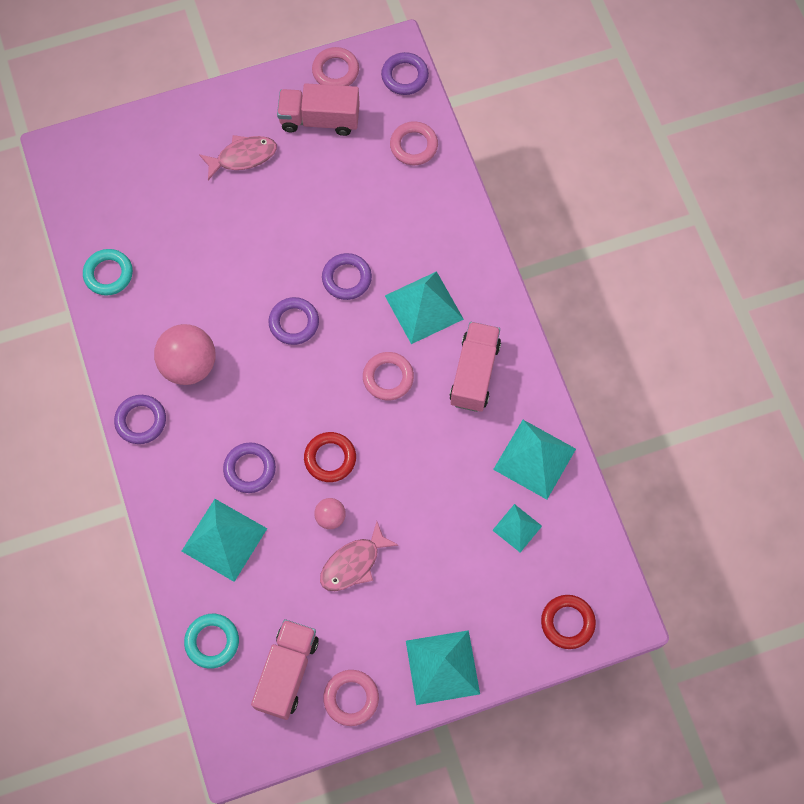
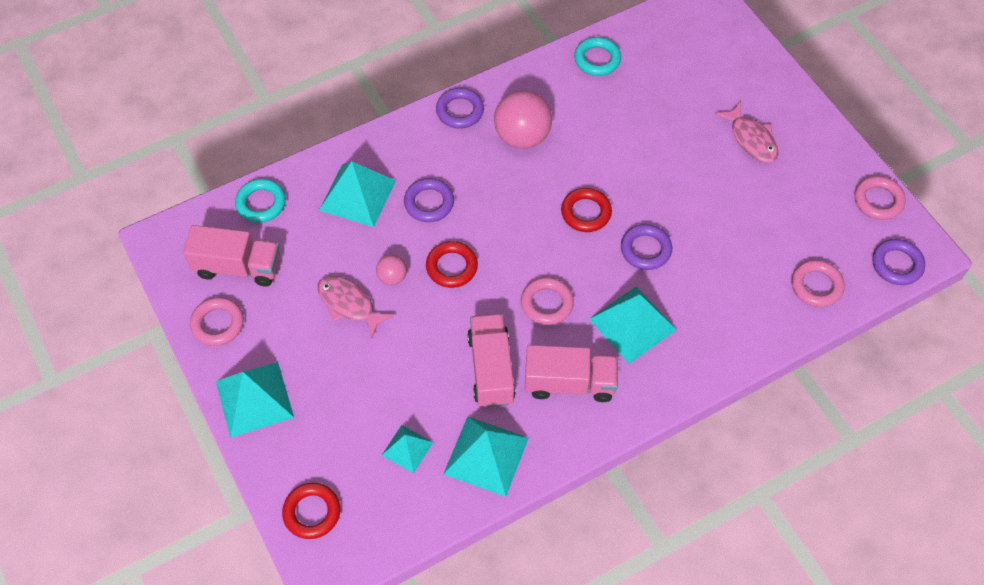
camera: 80 degrees right, 10 degrees down
purple ring [269,297,319,345] -> red ring [561,188,612,232]
pink truck [277,83,360,136] -> pink truck moved to [467,314,516,408]

